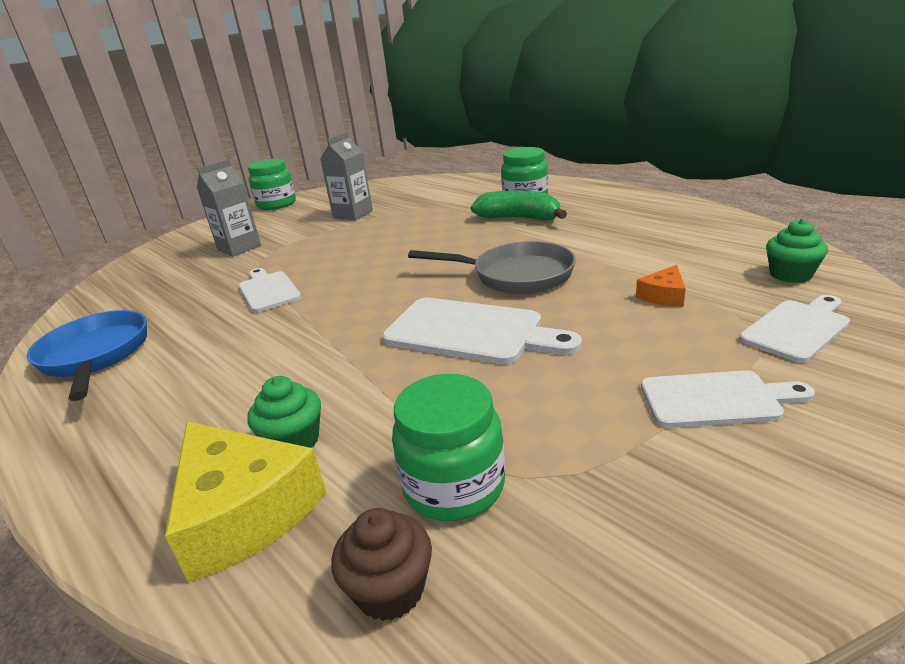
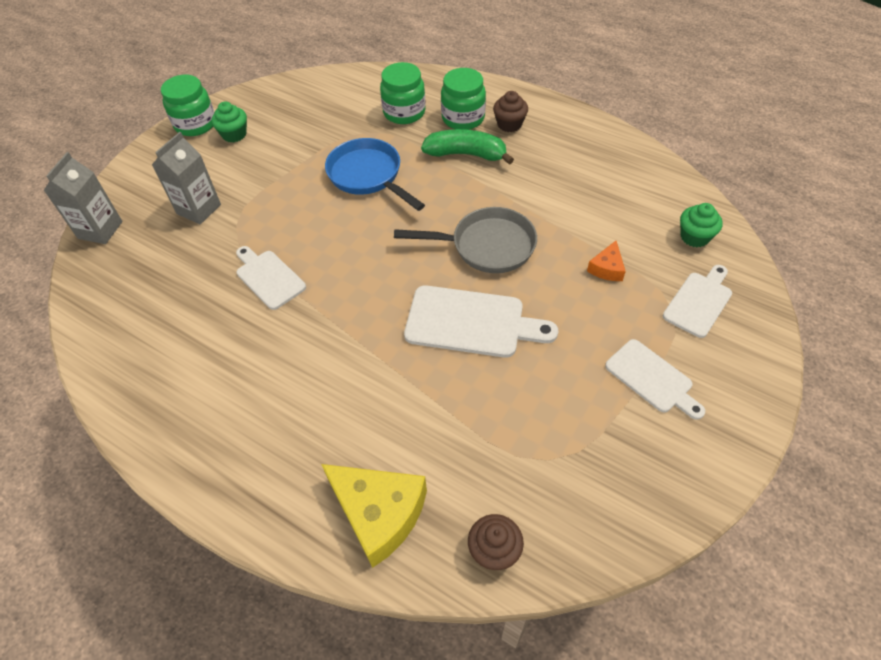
camera: 15 degrees left, 25 degrees up
blue pan [27,310,147,401] -> blue pan moved to [325,138,425,211]
green cupcake [247,376,321,448] -> green cupcake moved to [211,102,247,142]
grey carton [320,132,373,220] -> grey carton moved to [44,152,123,244]
green jar [392,374,505,521] -> green jar moved to [380,62,426,124]
white cutting board [641,370,815,428] -> white cutting board turned 60 degrees clockwise [605,339,705,420]
none -> brown cupcake [493,91,528,132]

